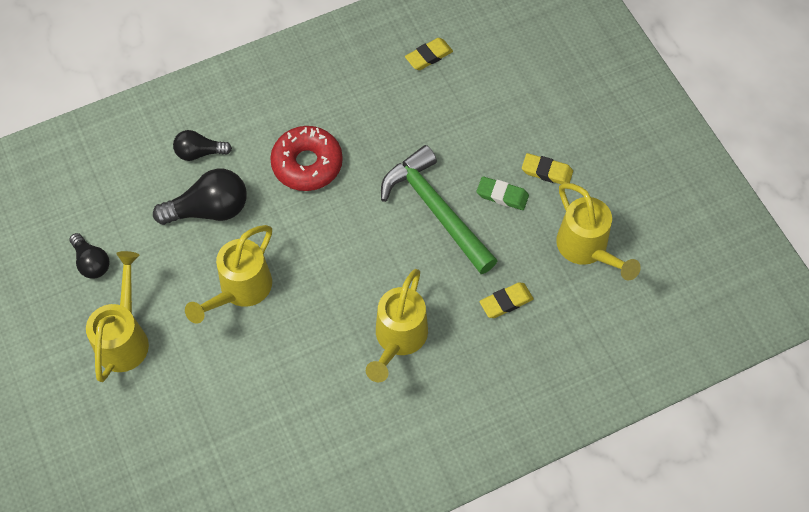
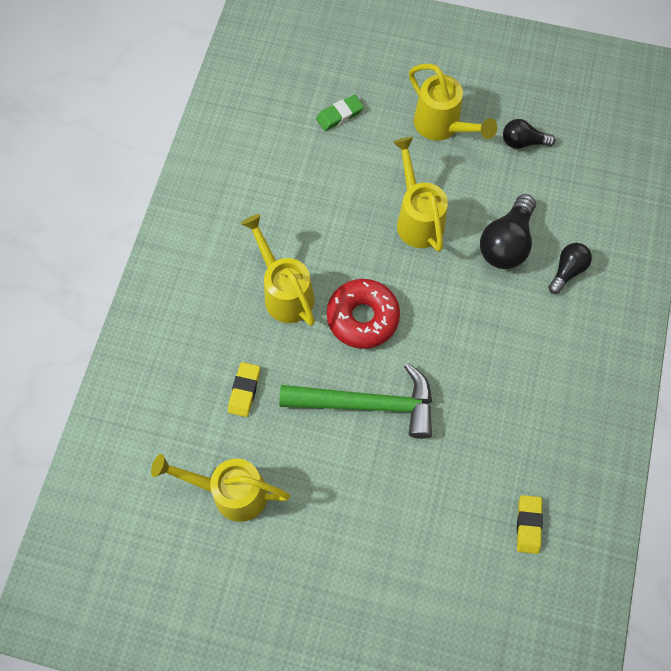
camera: 130 degrees right, 5 degrees up
red donut [270,126,343,191] -> red donut moved to [327,279,400,349]
green eraser [477,176,529,210] -> green eraser moved to [316,95,364,131]
yellow eraser [522,153,573,184] -> none

